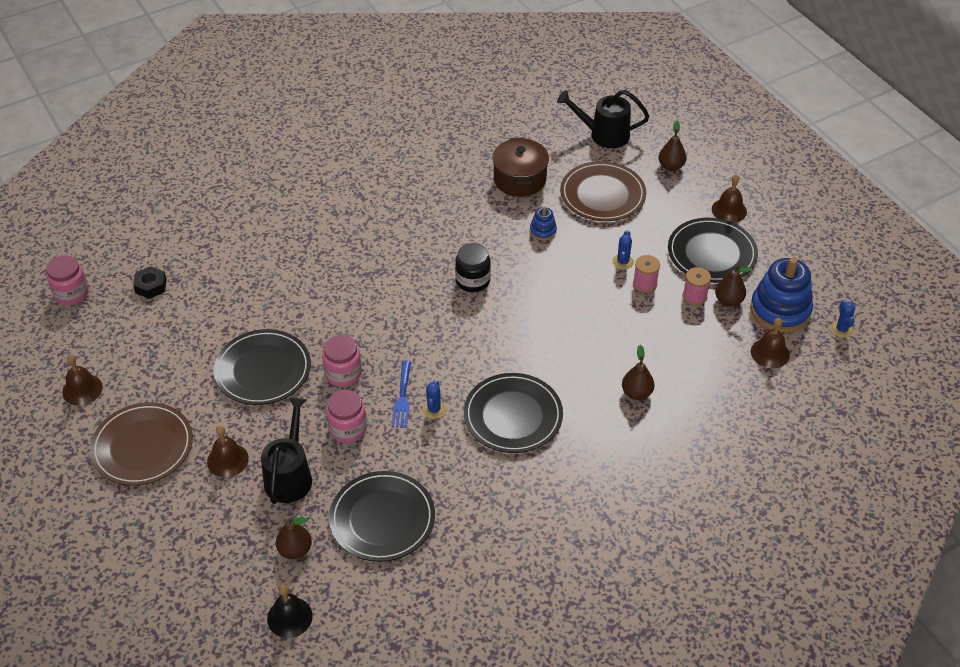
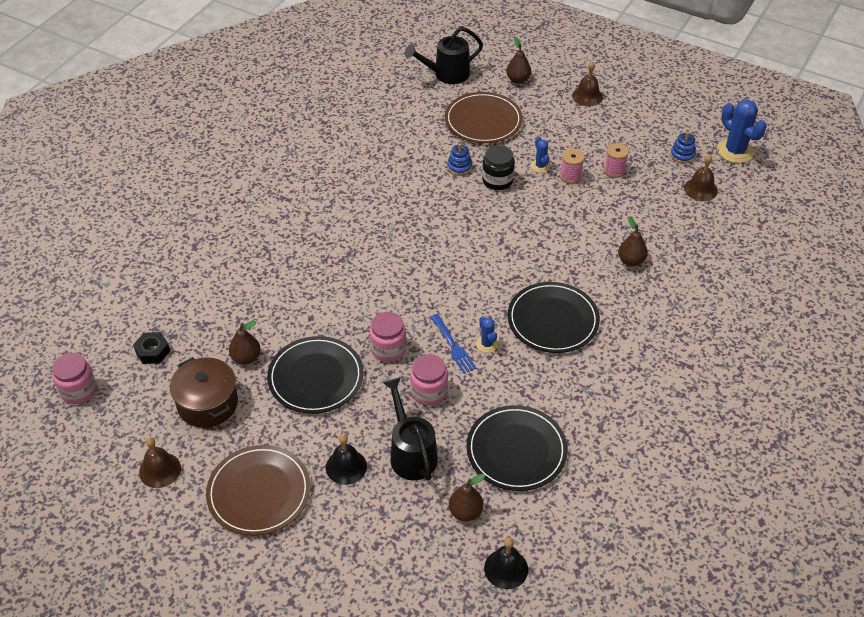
camera: 30 degrees left, 0 degrees up
brown bell [207,426,249,477] -> black bell [326,434,367,485]
black jar [455,243,491,292] -> black jar moved to [482,145,515,190]
brown pot [492,137,549,197] -> brown pot moved to [170,357,238,428]
black plate [668,218,758,283] -> none
brown pear [715,265,753,307] -> brown pear moved to [229,321,261,364]
blue stacking toy [750,257,813,333] -> blue stacking toy [670,132,696,164], size x0.47
blue cactus [831,300,855,338] -> blue cactus [717,99,767,163], size x1.92

